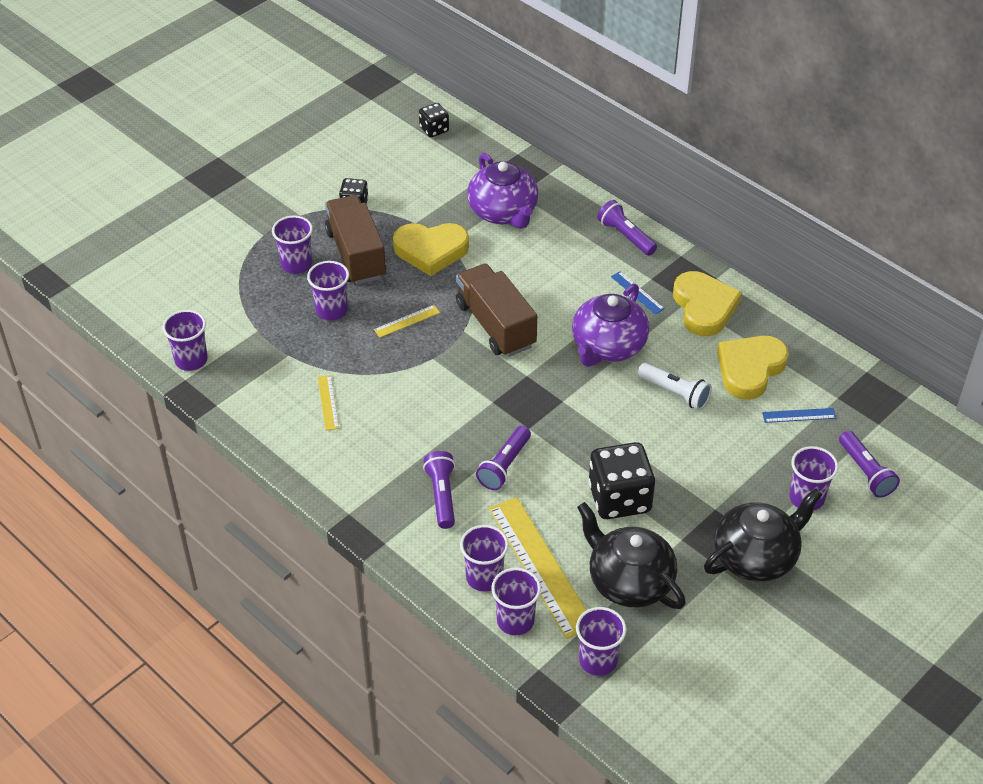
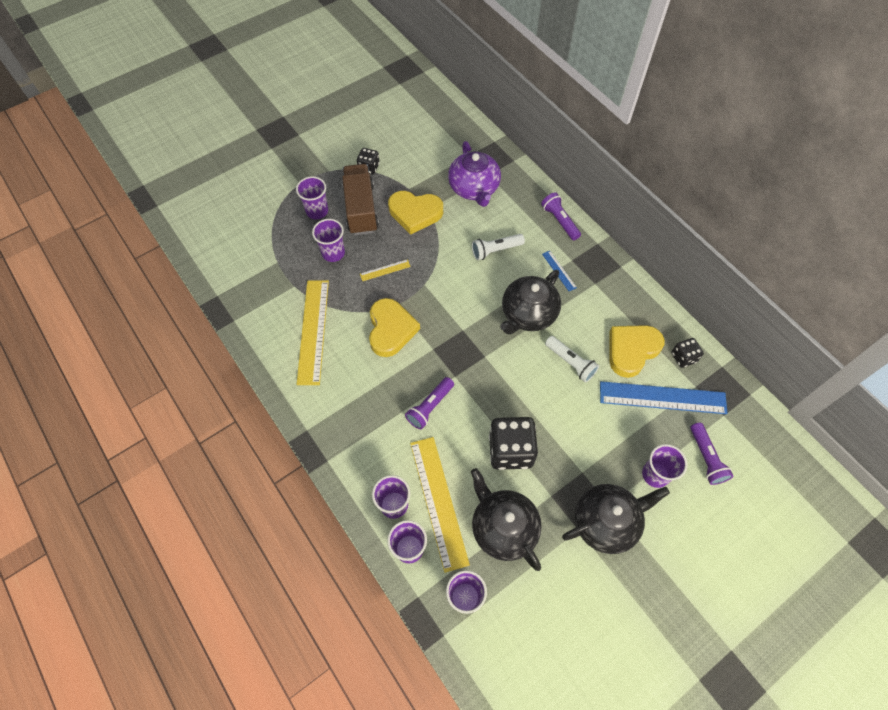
camera: 10 degrees right, 15 degrees up
purple cup [163,310,208,371] -> none
yellow ruler [318,375,339,430] -> yellow ruler [297,280,329,385], size x2.24
black dice [419,103,449,137] -> black dice moved to [671,338,704,368]
purple flashlight [423,451,455,529] -> none
brown truck [456,264,537,357] -> none
purple teapot [572,283,649,367] -> black teapot [500,270,561,334]
yellow heart [673,271,742,336] -> yellow heart moved to [369,298,420,357]
blue ruler [762,408,836,423] -> blue ruler [600,381,728,414], size x2.24
none -> white flashlight [472,234,525,260]

